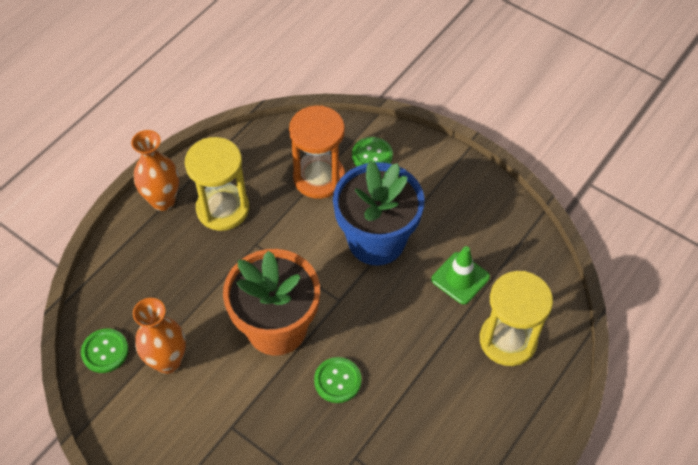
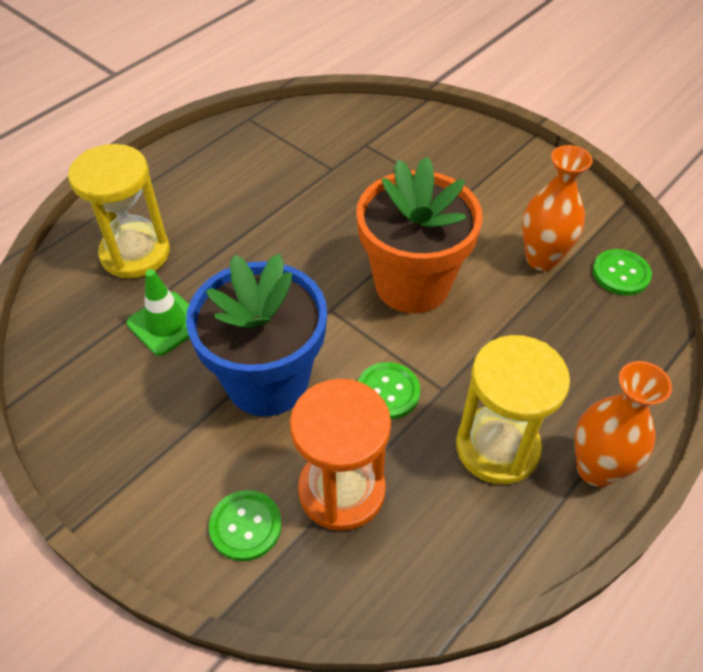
camera: 175 degrees left, 5 degrees down
green button [314,357,361,403] -> green button moved to [358,362,420,419]

